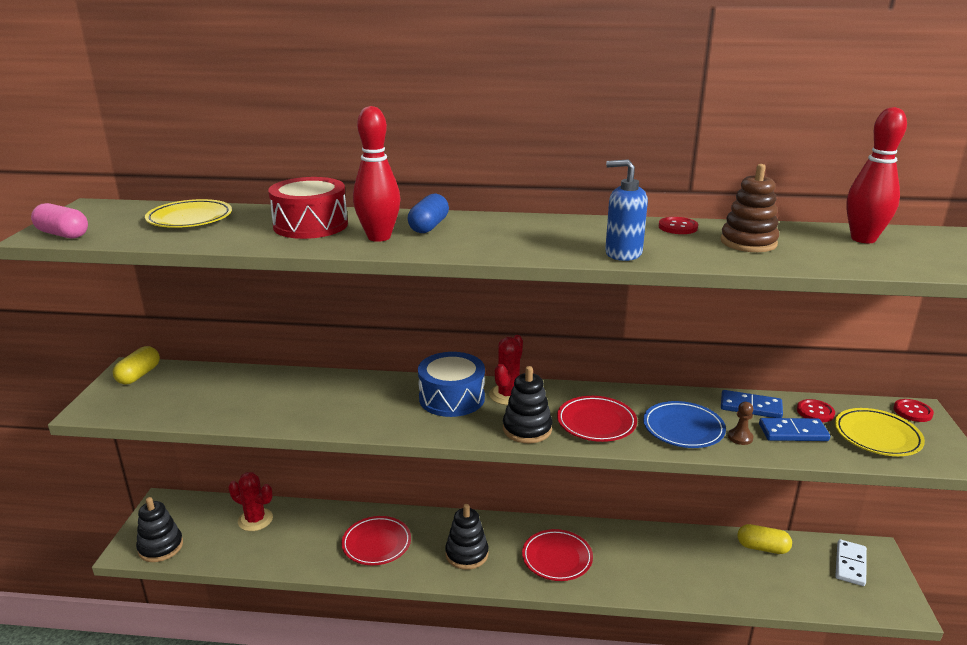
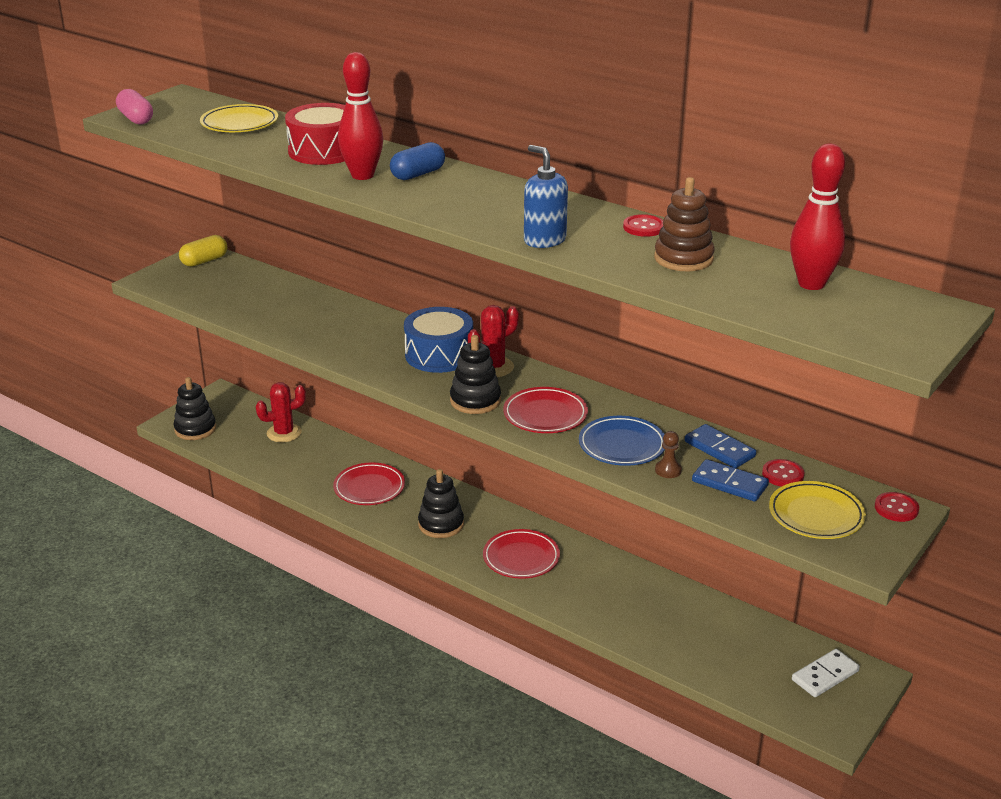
camera: 30 degrees right, 5 degrees up
red cactus [229,472,273,531] -> red cactus turned 75 degrees counterclockwise [256,382,306,442]
yellow capsule [738,524,792,554] -> none

